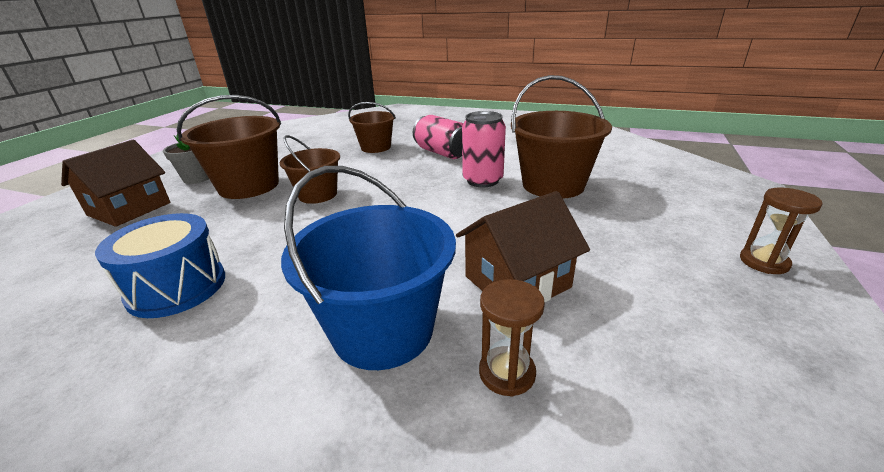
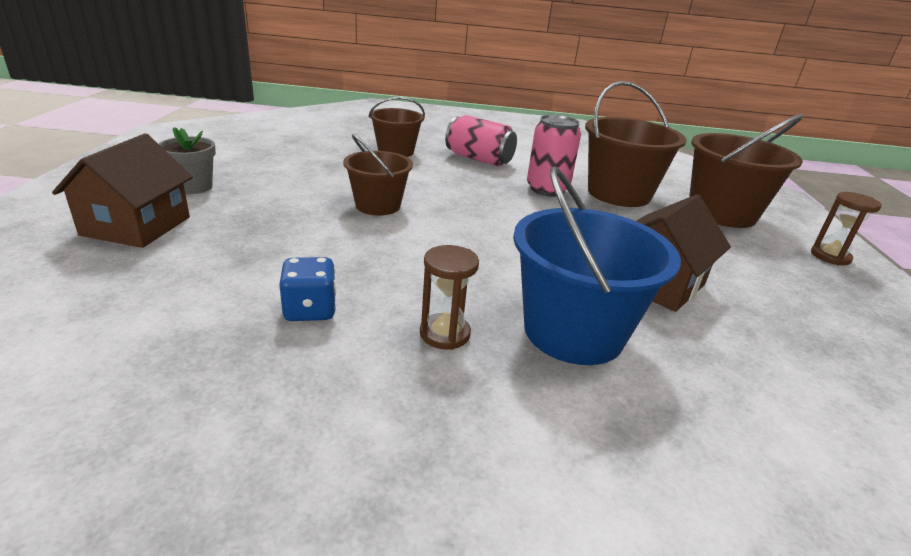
camera: 20 degrees left, 0 degrees up
blue drum [95,213,225,318] -> blue dice [279,257,336,321]
brown bucket [177,95,281,199] -> brown bucket moved to [689,114,803,228]
brown hourglass [479,279,545,397] -> brown hourglass moved to [420,245,479,350]

